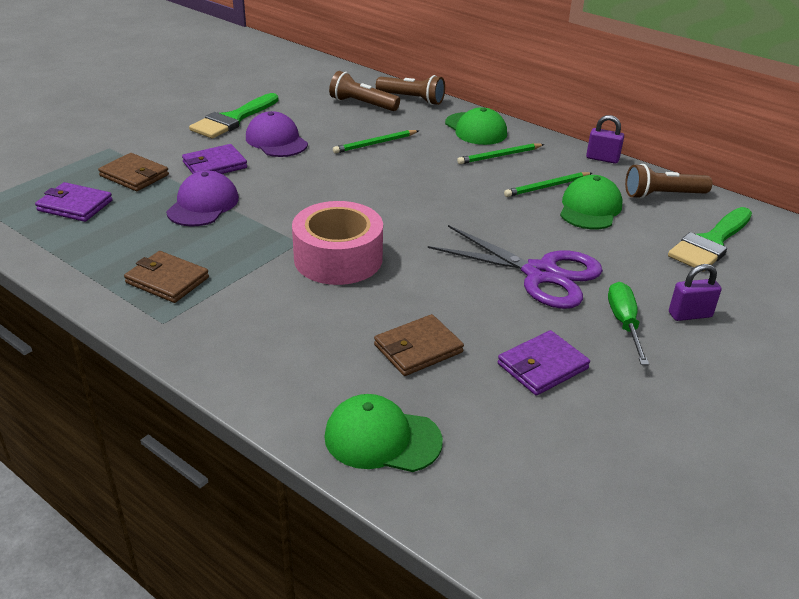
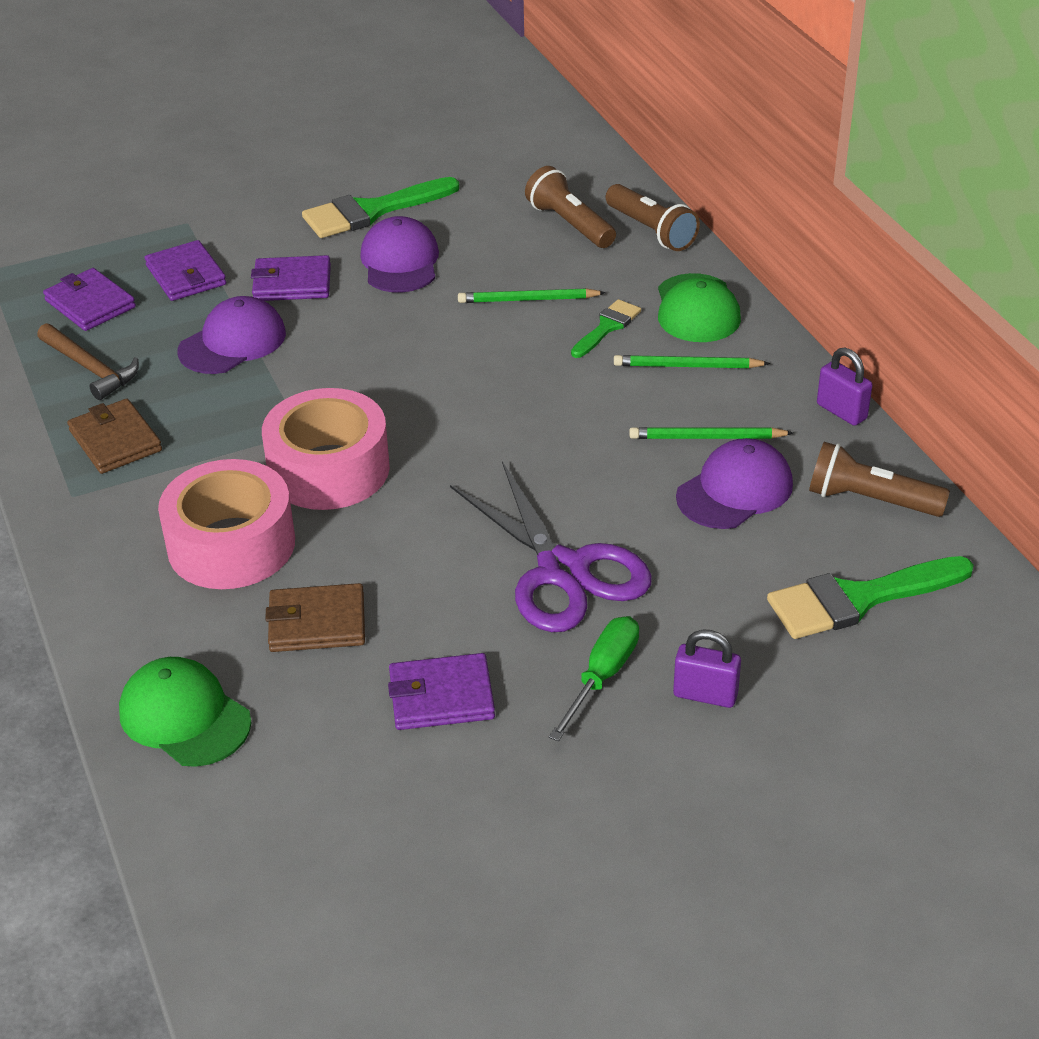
camera: 30 degrees right, 5 degrees up
brown wallet [98,153,169,191] -> purple wallet [145,240,226,301]
green cap [560,175,622,229] -> purple cap [676,438,793,529]
none -> brown hammer [37,323,139,400]
none -> pink tape [158,459,295,589]
none -> green brush [571,299,641,358]

